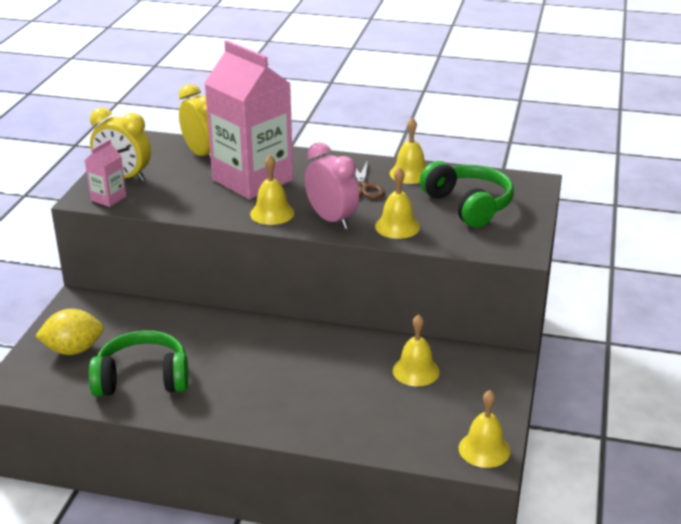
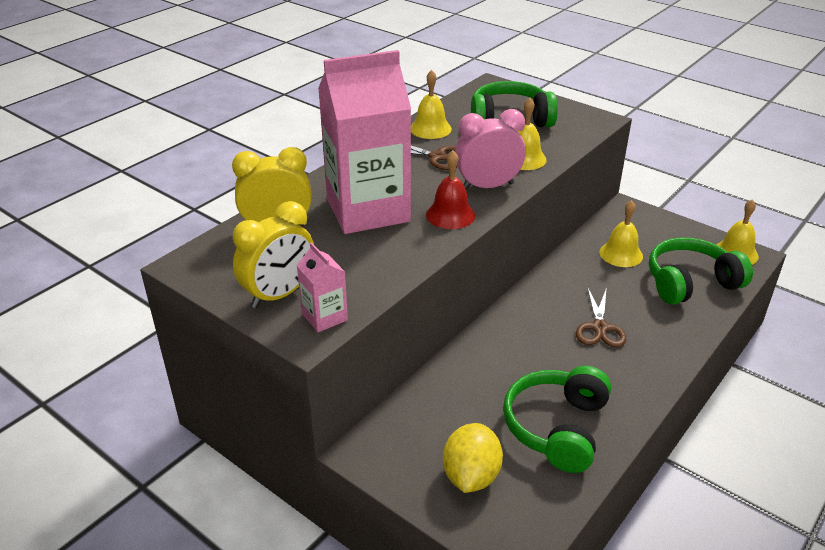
camera: 65 degrees left, 5 degrees up
yellow bell [250,155,294,225] -> red bell [426,150,475,229]
none -> brown scissors [576,287,626,347]
none -> green headphones [649,237,753,305]

